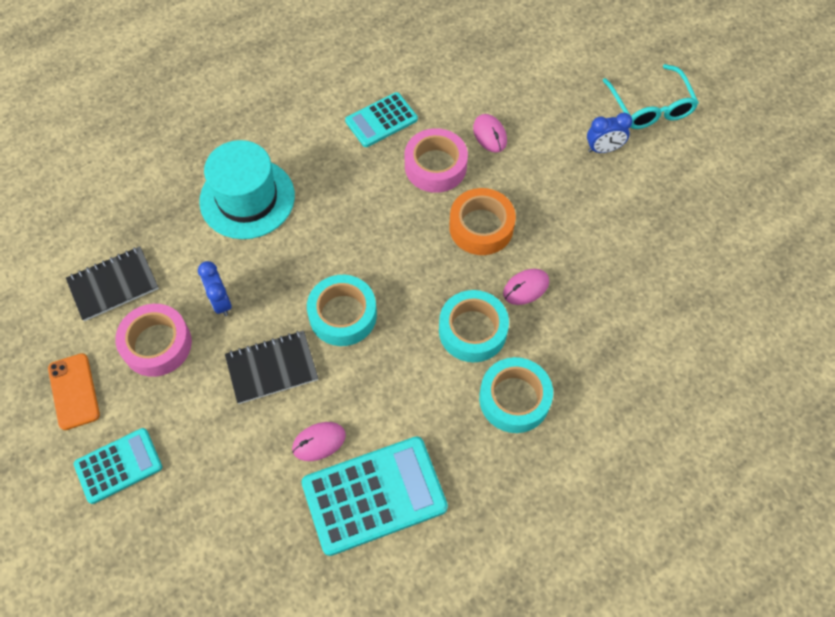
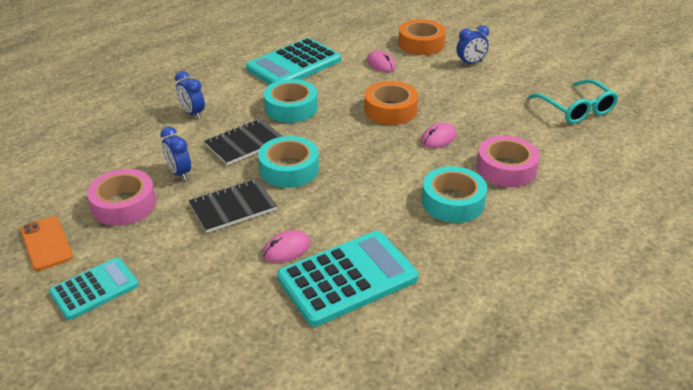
camera: 10 degrees left, 25 degrees down
black notebook [66,246,159,321] -> black notebook moved to [204,119,283,165]
turquoise hat [199,140,295,239] -> blue clock [175,71,205,119]
turquoise calculator [345,92,418,147] -> turquoise calculator [246,38,341,85], size x1.66
pink tape [405,128,468,193] -> pink tape moved to [476,135,540,187]
turquoise tape [439,290,509,362] -> turquoise tape moved to [264,79,318,123]
turquoise glasses [603,64,699,129] -> turquoise glasses moved to [528,79,619,124]
none -> orange tape [398,19,446,55]

